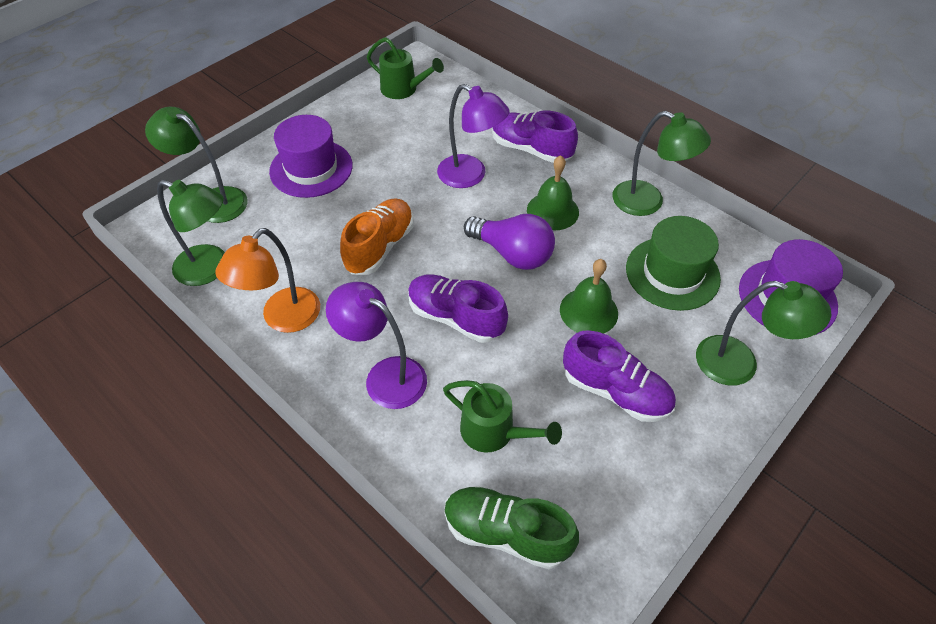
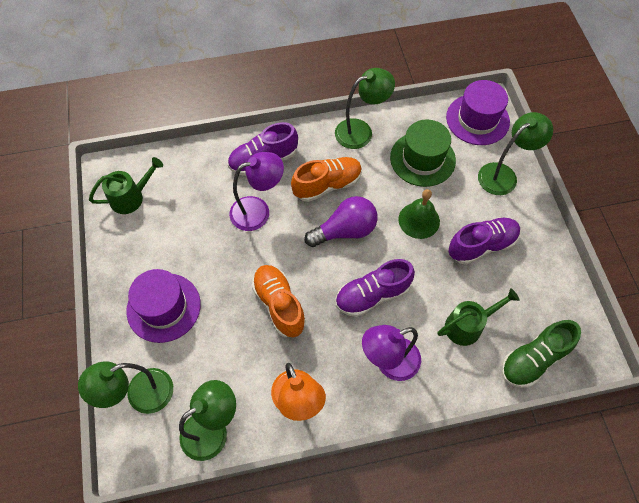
camera: 55 degrees left, 10 degrees up
green bell [527,155,579,230] -> orange shoe [291,157,362,202]

